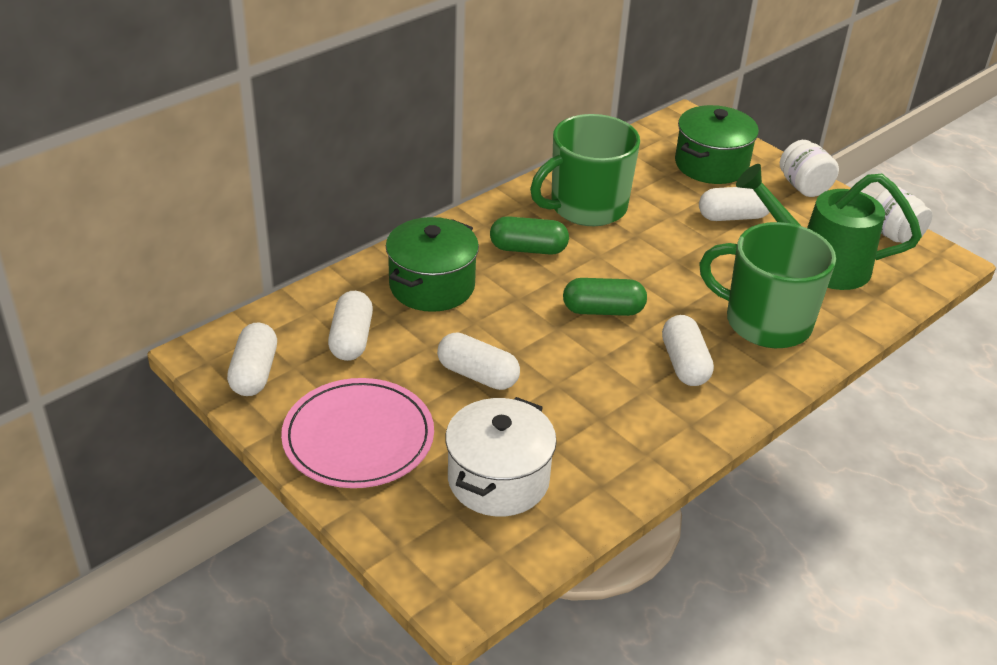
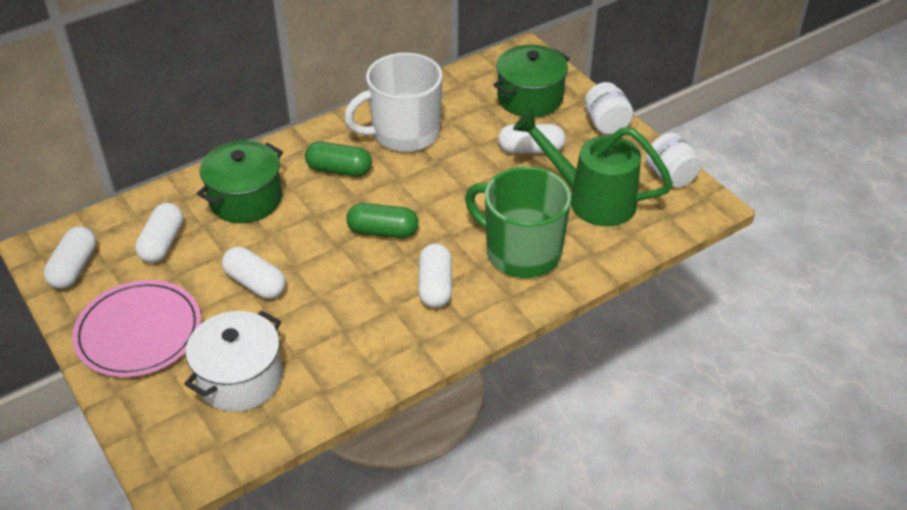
camera: 10 degrees right, 5 degrees up
green mug [530,114,640,226] -> white mug [344,53,443,152]

